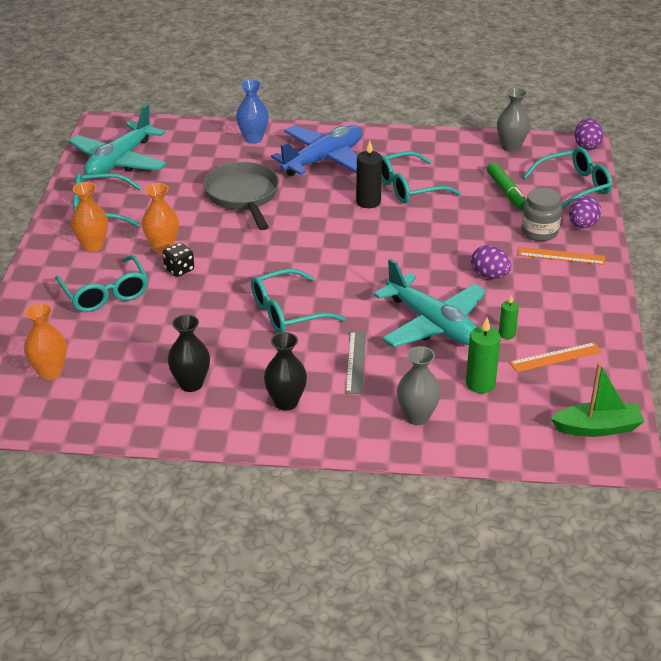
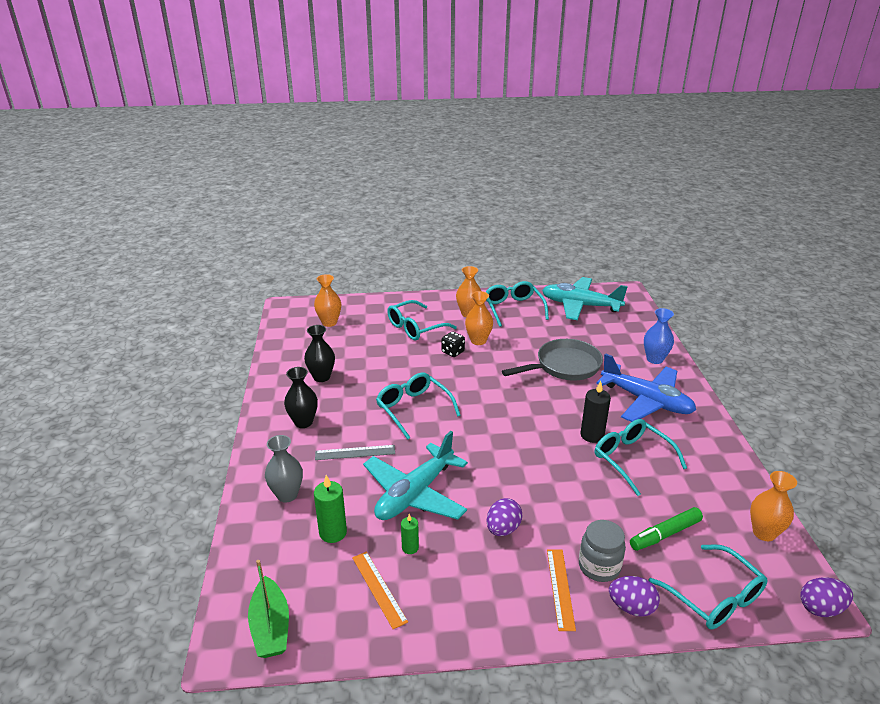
camera: 80 degrees right, 5 degrees down
grey vase [497,87,530,152] -> orange vase [750,471,797,541]

